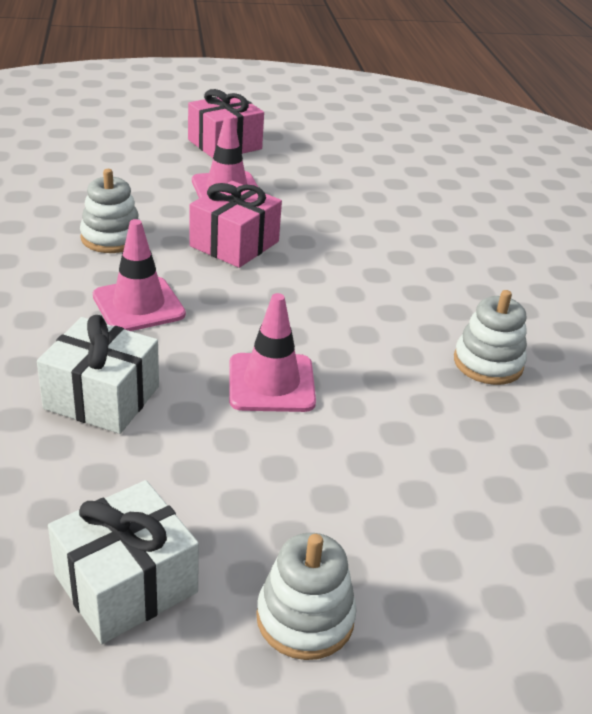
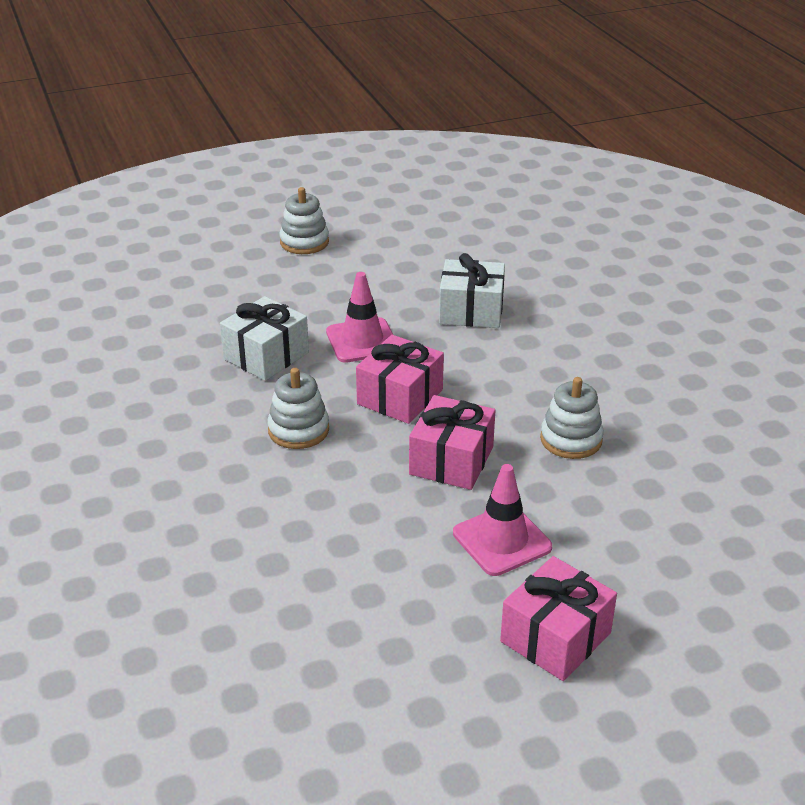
camera: 170 degrees right, 0 degrees up
white gift [48,480,199,644] -> white gift moved to [220,296,309,381]
pink traffic cone [93,219,186,331] -> none
white stacking toy [454,290,527,385] -> white stacking toy moved to [267,368,329,449]
none -> pink gift [356,335,444,424]

